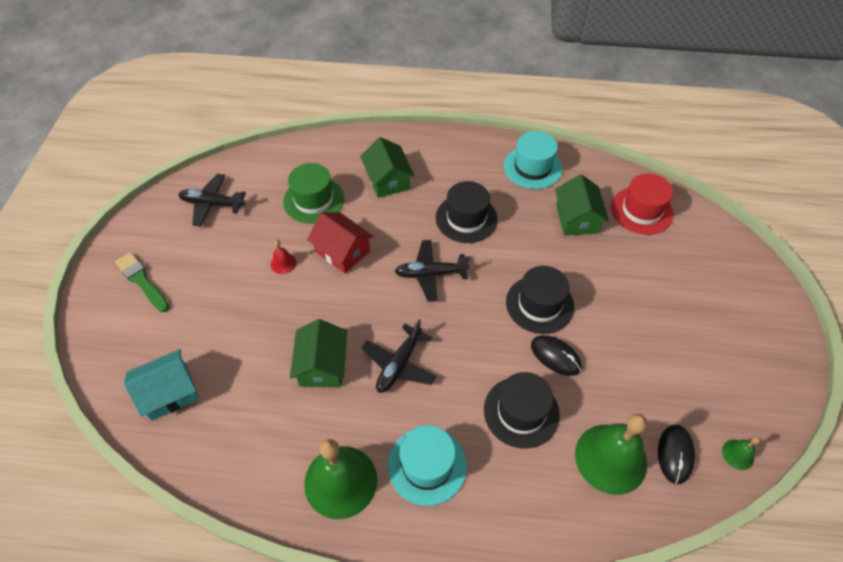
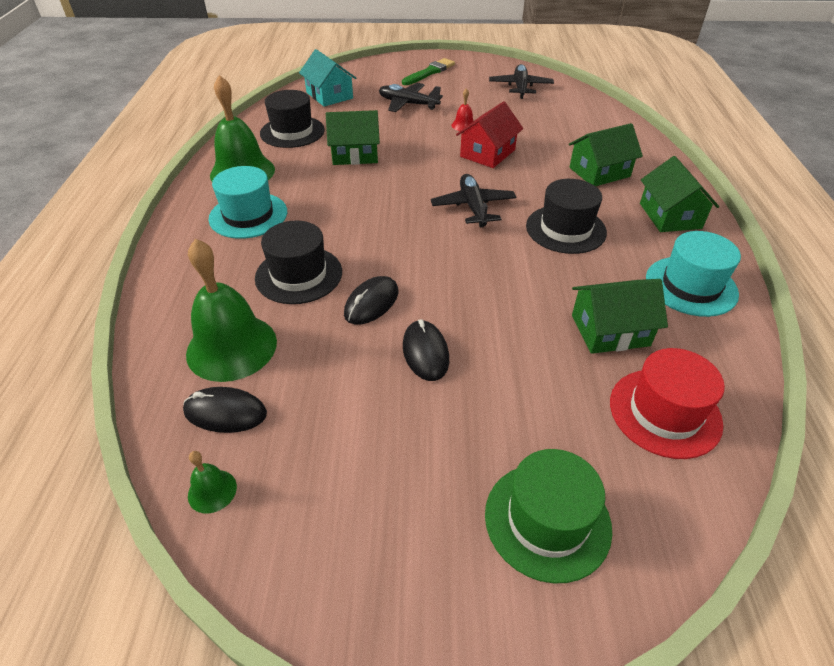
camera: 85 degrees right, 10 degrees down
green hat [283,163,344,224] -> green hat moved to [485,449,612,584]
black plane [361,319,437,393] -> black plane moved to [379,83,443,112]
black hat [506,266,574,334] -> black hat moved to [260,90,325,148]
none -> black mouse [403,319,449,381]
none -> green house [640,156,719,232]

